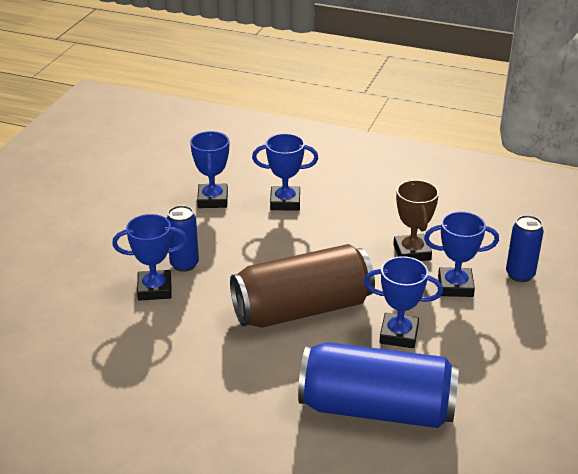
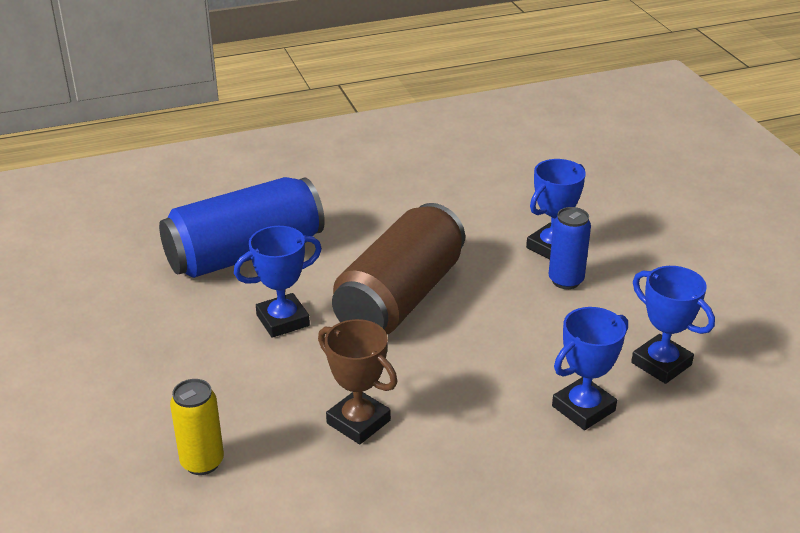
camera: 140 degrees right, 0 degrees up
blue trophy [424,211,499,297] -> none
blue can [506,215,544,282] -> yellow can [170,379,224,475]

